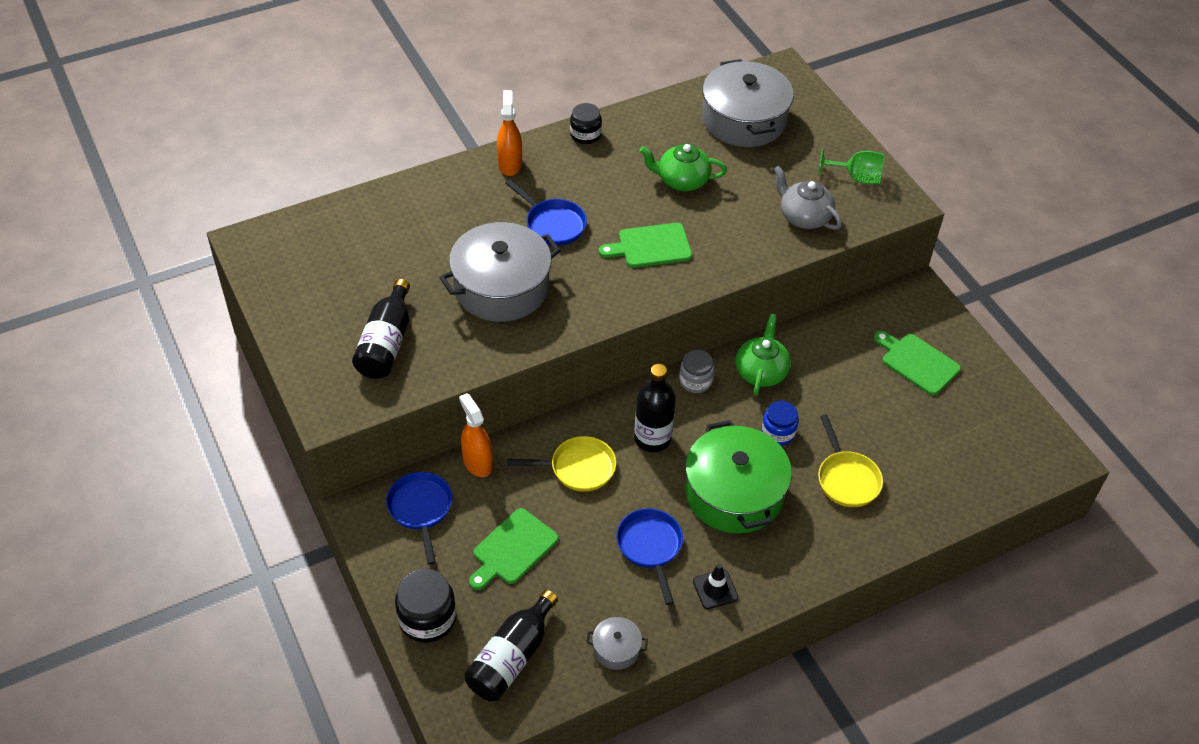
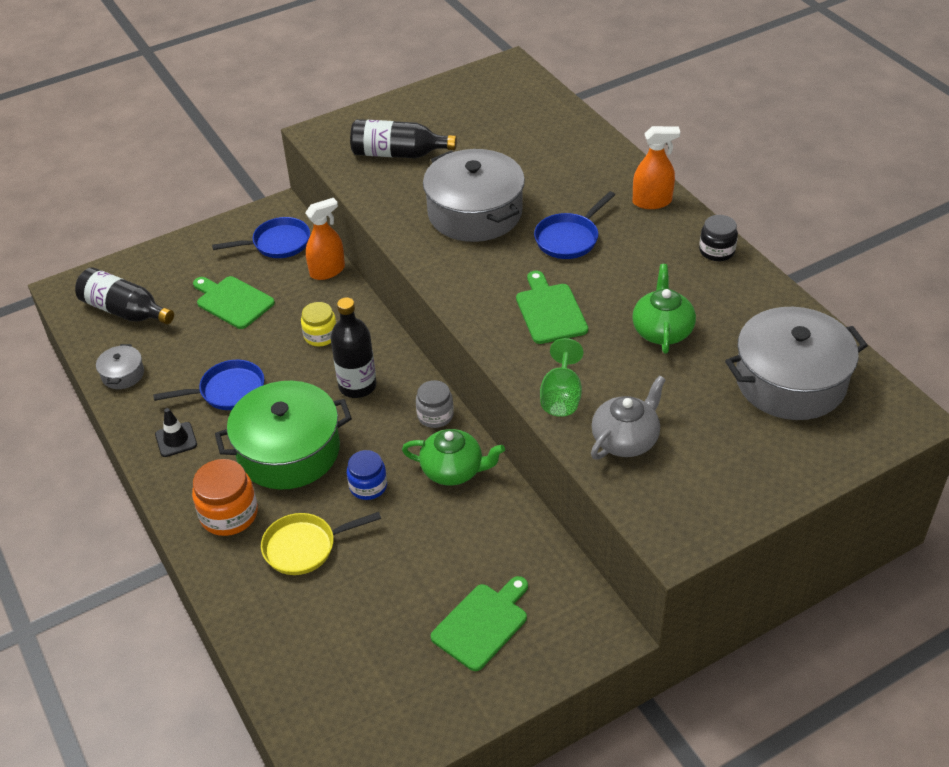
camera: 90 degrees right, 5 degrees down
black jar [395,569,456,643] -> none
yellow pan [507,436,616,492] -> yellow jar [301,302,337,346]
green goblet [818,148,884,184] -> green goblet moved to [540,338,584,417]
none -> orange jar [192,459,258,536]

